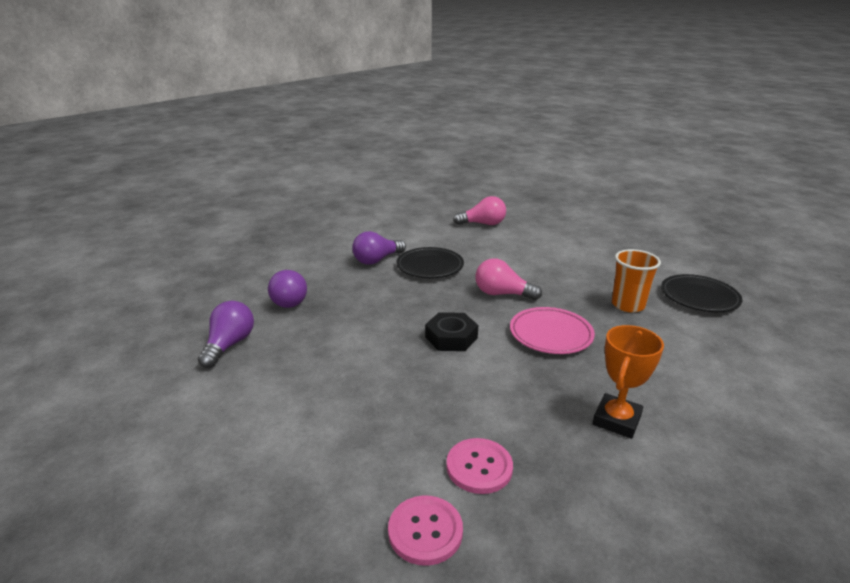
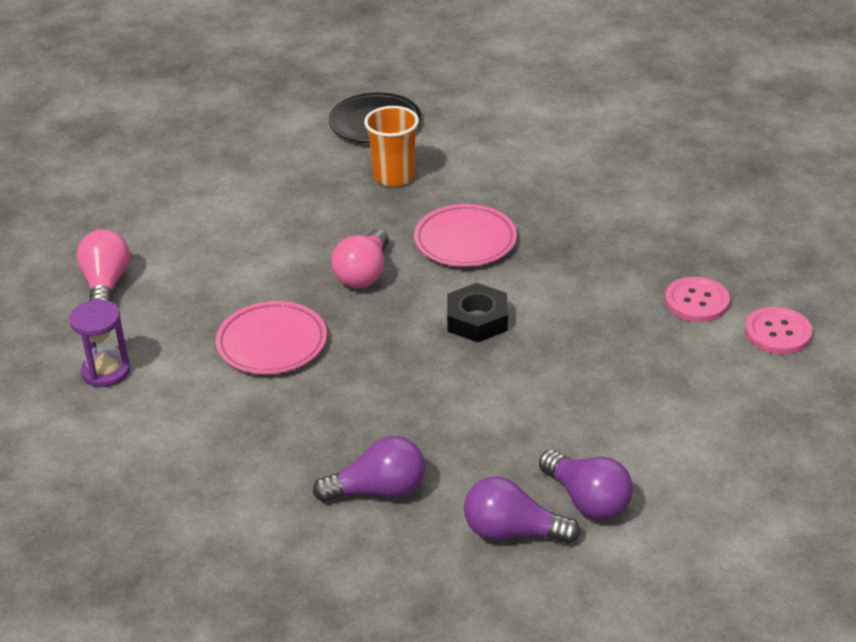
camera: 90 degrees left, 10 degrees up
purple light bulb [352,231,406,265] -> purple light bulb moved to [539,450,633,520]
black plate [396,247,464,278] -> pink plate [216,301,327,374]
orange trophy [593,325,664,439] -> none
none -> purple hourglass [69,300,131,387]

